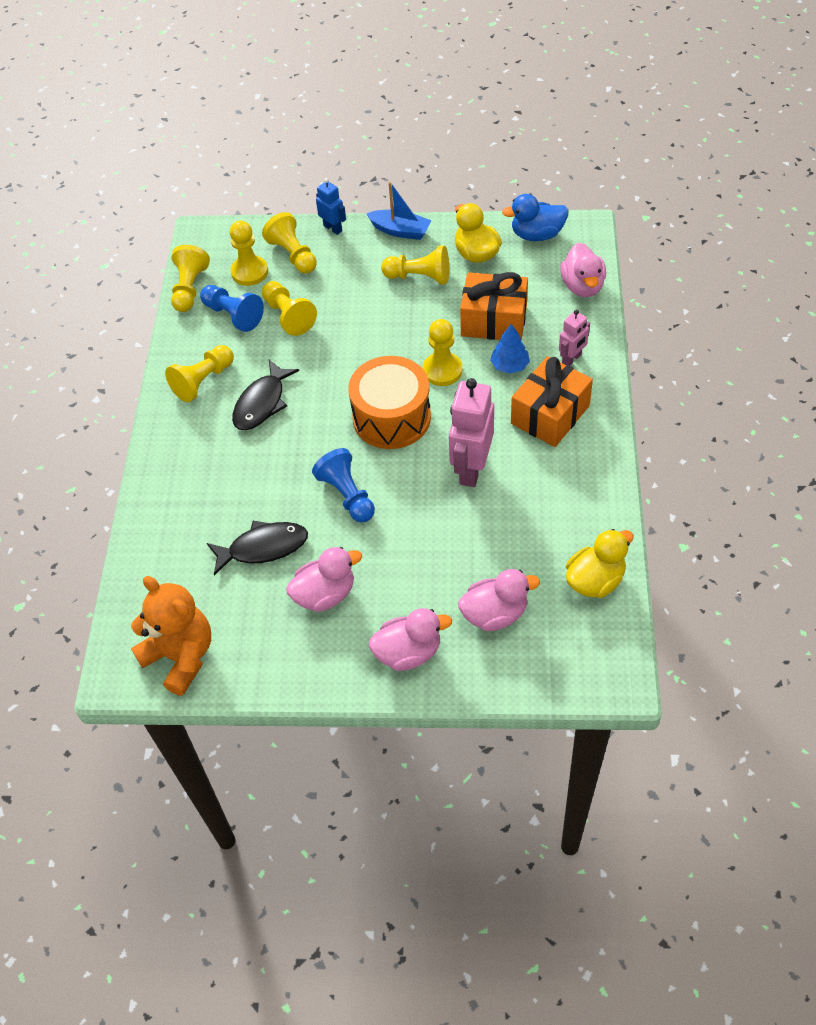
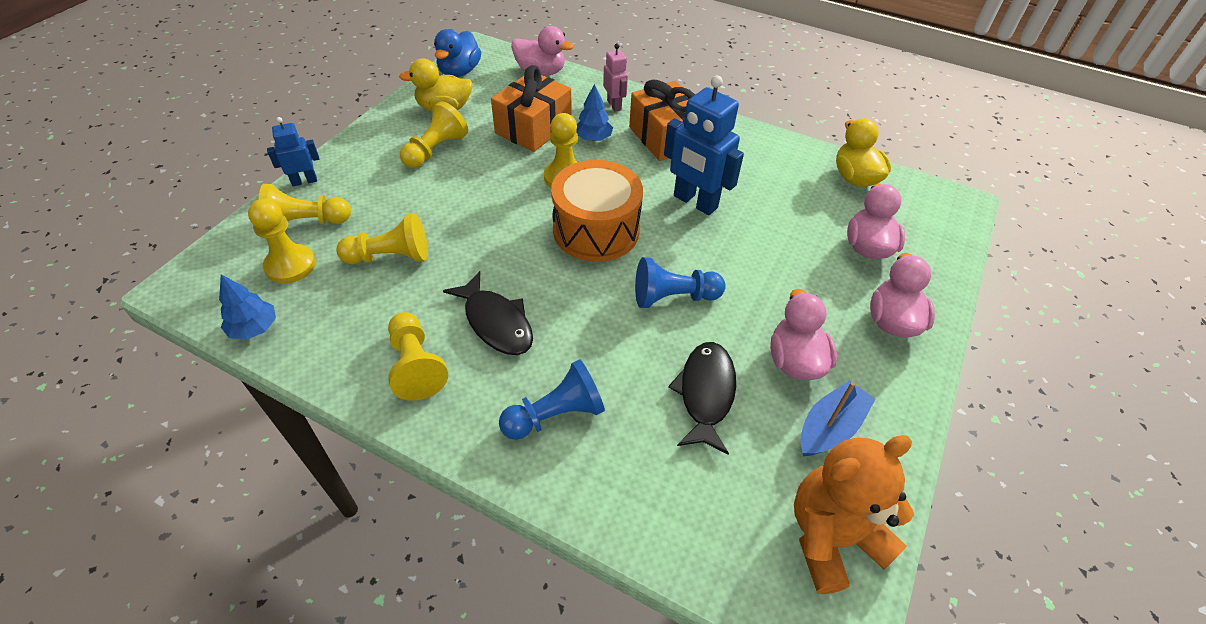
camera: 70 degrees left, 5 degrees down
yellow pawn [171,245,210,312] -> blue tree [219,274,276,340]
blue pawn [200,285,264,332] -> blue pawn moved to [499,359,605,440]
blue boat [366,182,432,240] -> blue boat moved to [801,380,876,456]
pink robot [449,378,494,487] -> blue robot [664,75,744,215]

